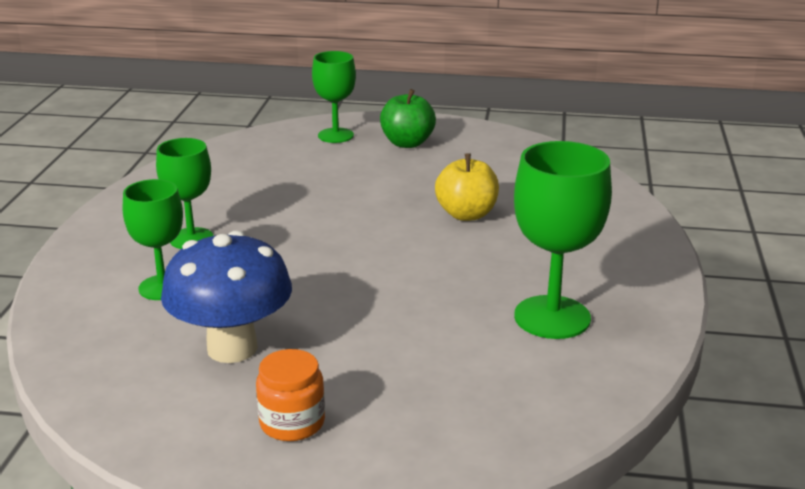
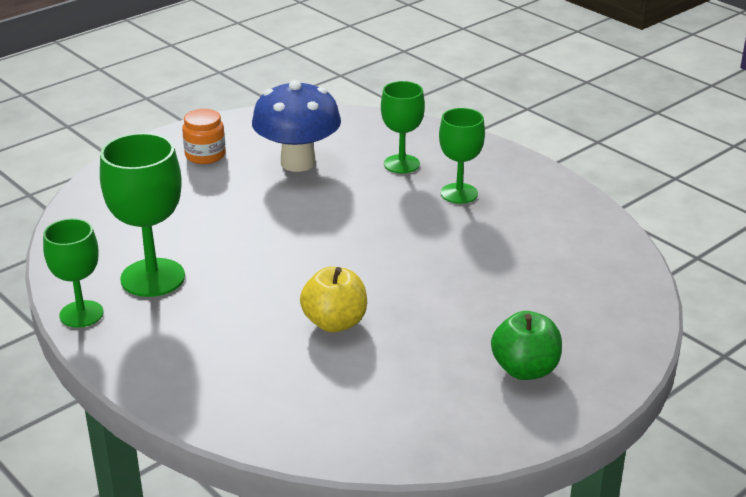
camera: 130 degrees right, 5 degrees up
green goblet [312,51,356,143] -> green goblet moved to [43,219,104,328]

